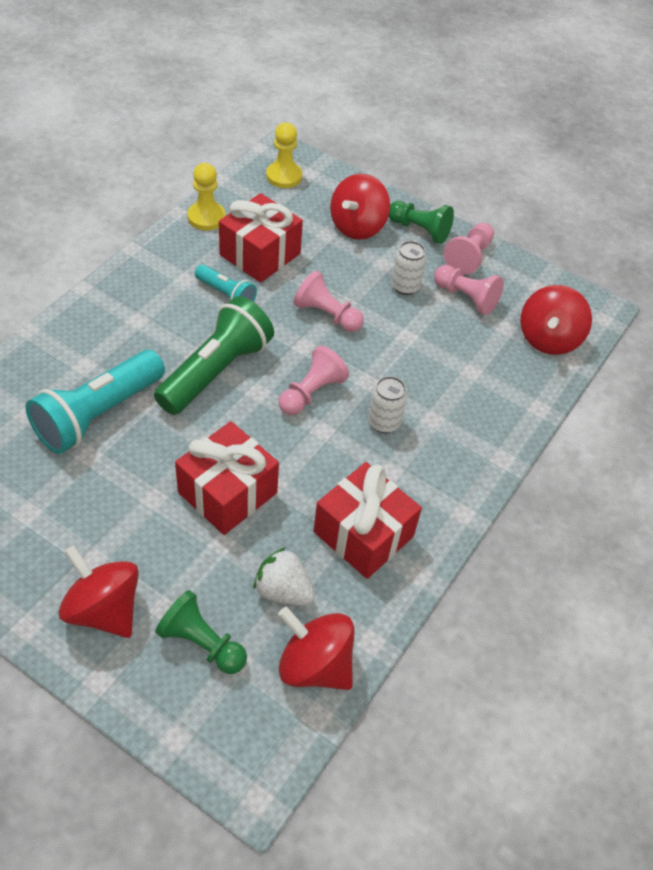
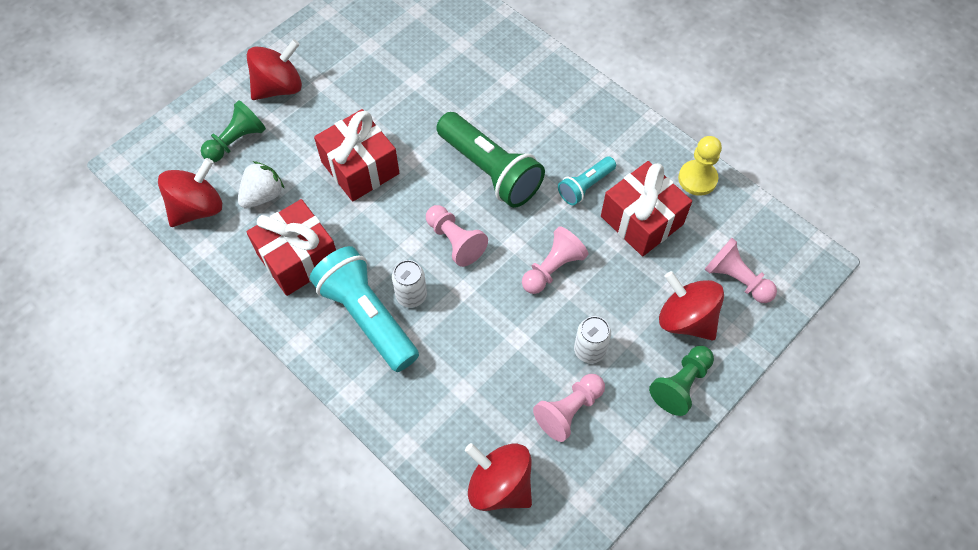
camera: 105 degrees right, 10 degrees up
turquoise flashlight [26,350,165,454] -> turquoise flashlight moved to [310,246,419,372]
yellow pawn [266,122,302,188] -> none
pink pawn [444,223,494,275] -> pink pawn moved to [705,238,777,303]

